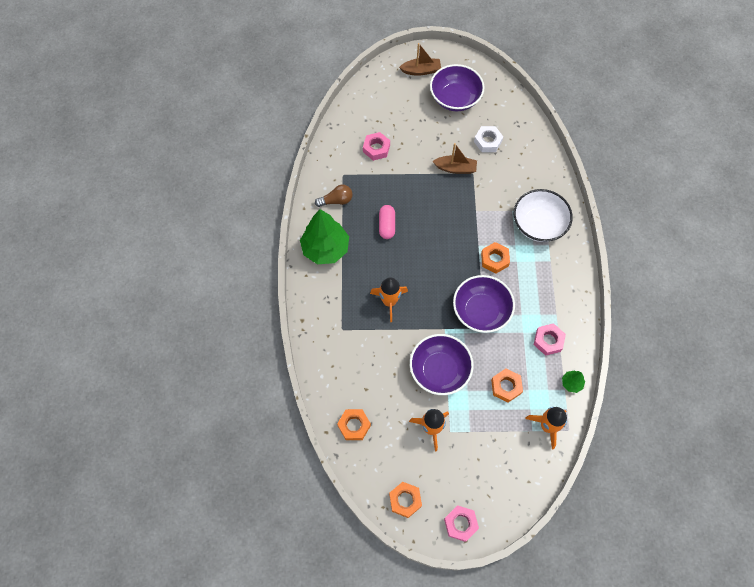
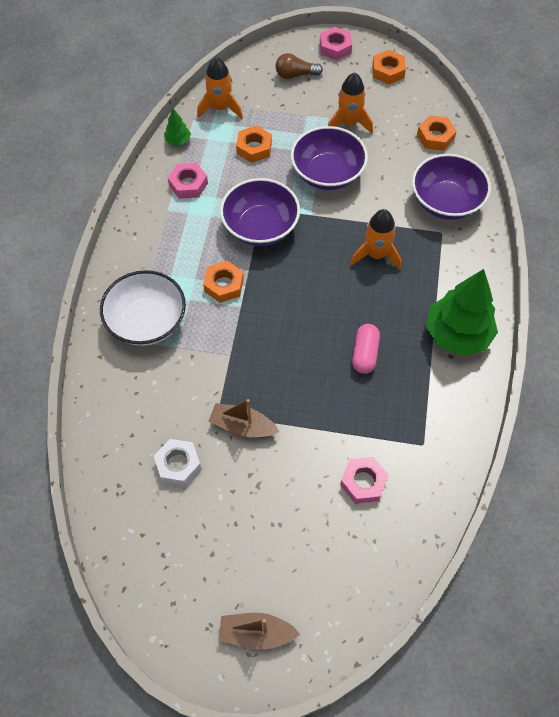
camera: 170 degrees left, 5 degrees down
brown light bulb [315,185,353,207] -> brown light bulb moved to [275,53,323,79]
purple bowl [430,64,485,111] -> purple bowl moved to [412,154,491,220]

